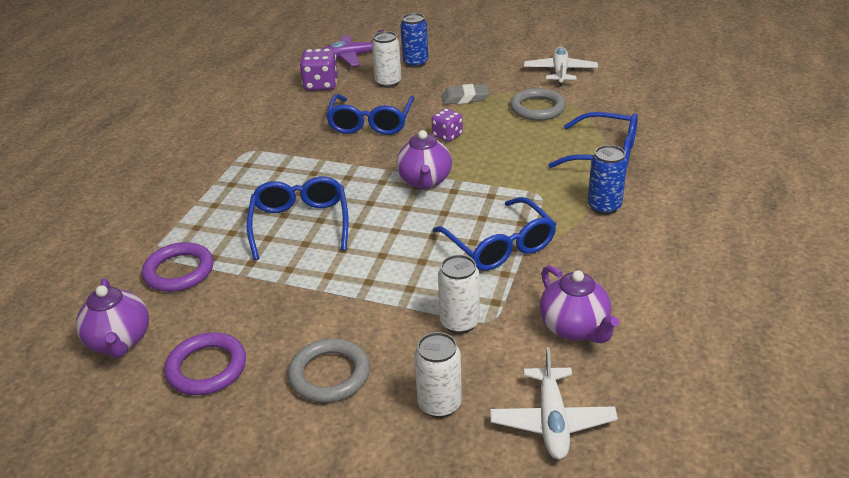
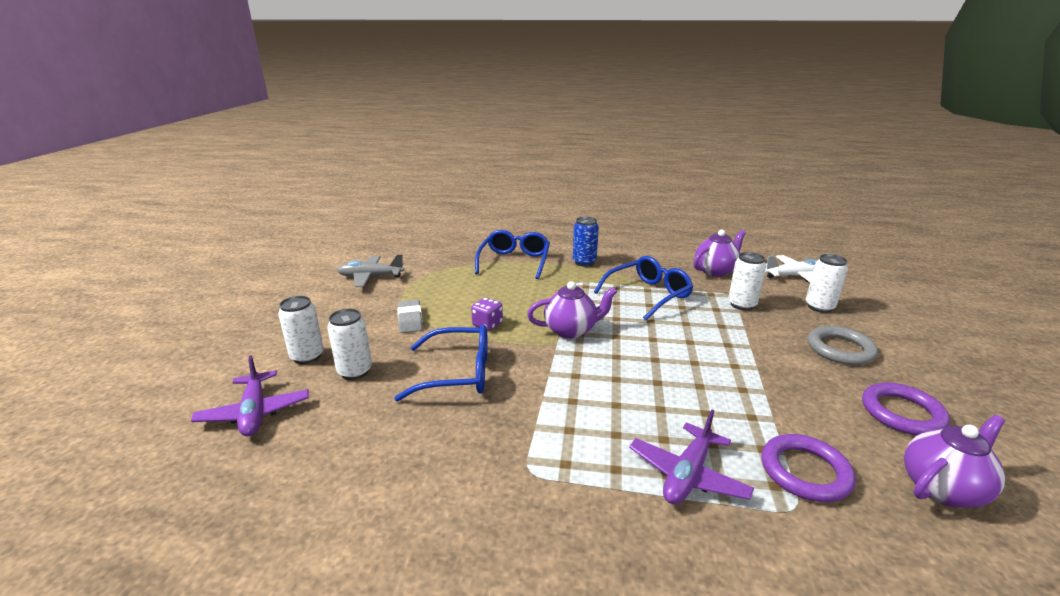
camera: 100 degrees left, 10 degrees down
blue glasses [247,177,348,260] -> none
purple dice [299,48,338,91] -> none
blue can [400,13,428,68] -> white can [278,296,324,364]
grey ring [510,88,566,121] -> none
white plane [524,47,598,86] -> grey plane [337,254,404,287]
none -> purple plane [629,410,754,504]

